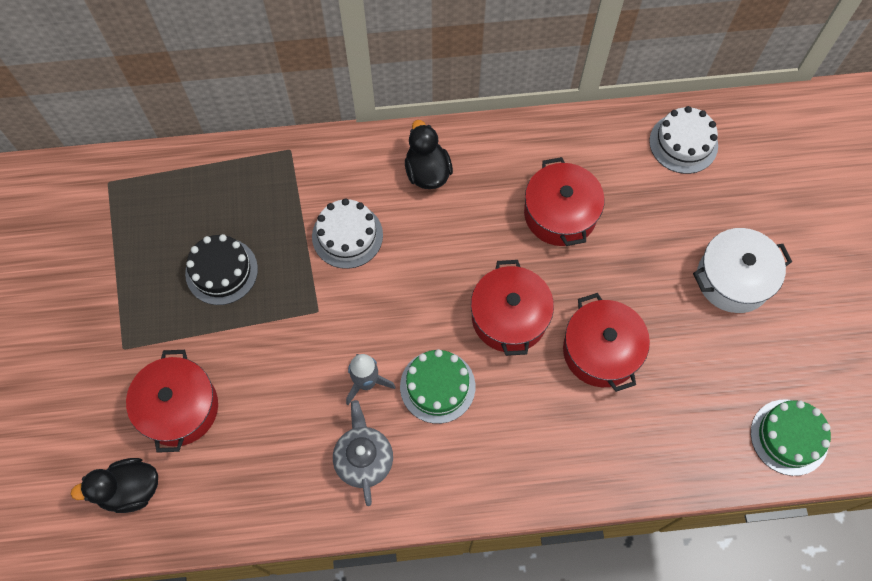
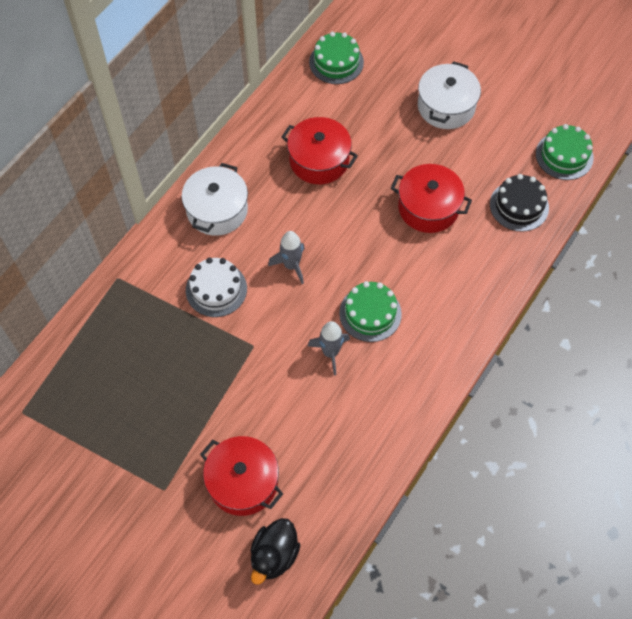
camera: 50 degrees left, 5 degrees down
black cake [185,234,258,305] -> black cake moved to [490,174,549,232]
grey teapot [333,400,393,506] -> none
black duck [405,120,453,189] -> white pot [182,163,248,236]
red pot [471,260,554,356] -> none
white cake [649,106,718,174] -> green cake [309,32,364,84]
none -> grey rocket [268,231,305,284]

